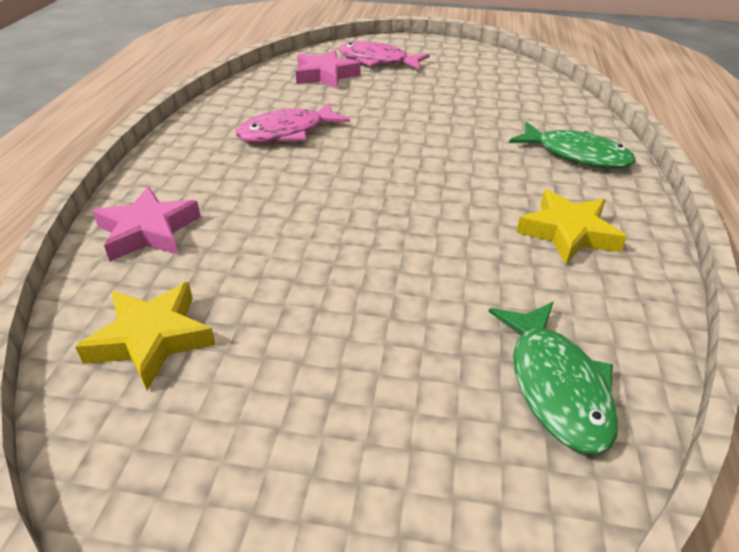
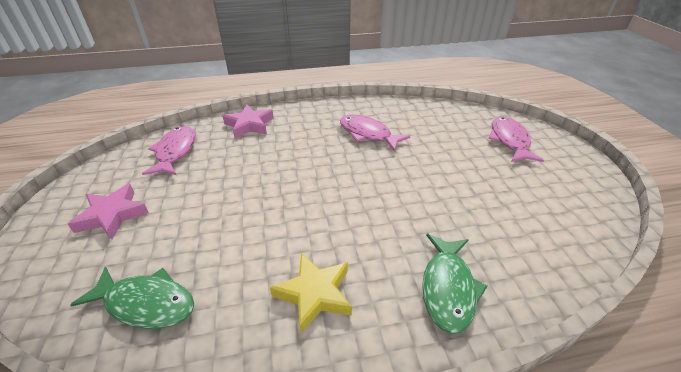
camera: 70 degrees right, 0 degrees up
yellow star [75,282,216,390] -> pink fish [142,126,196,175]
pink star [296,50,360,89] -> pink star moved to [68,184,149,240]
green fish [488,302,618,455] -> green fish turned 135 degrees counterclockwise [70,266,194,329]

